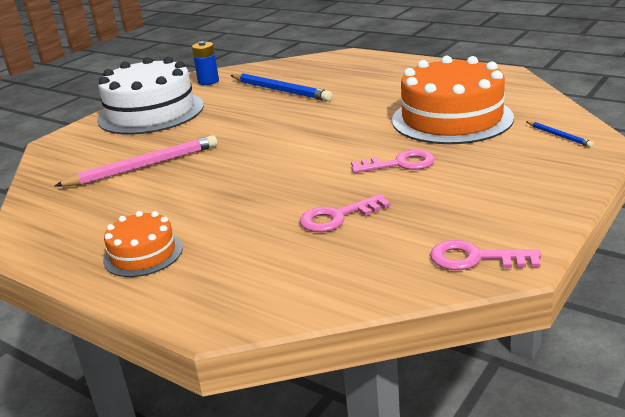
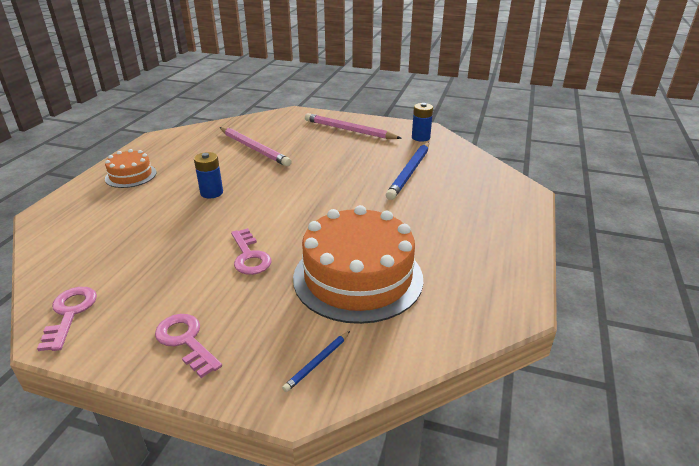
camera: 70 degrees right, 5 degrees up
white cake [97,57,204,135] -> pink pencil [305,113,402,139]
pink key [300,194,391,232] -> pink key moved to [155,314,222,378]
none -> blue battery [194,152,223,199]

